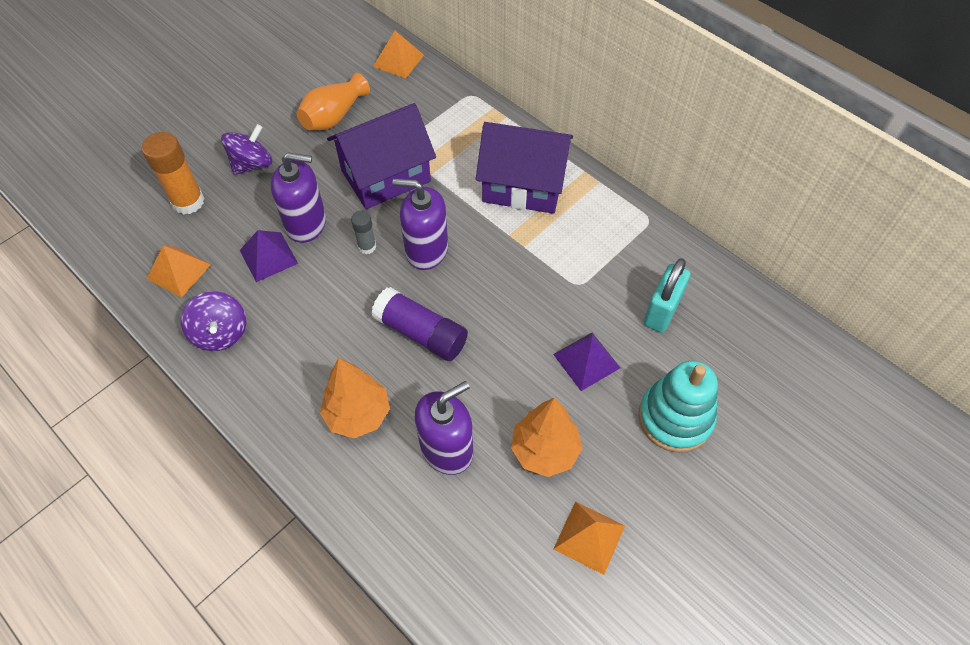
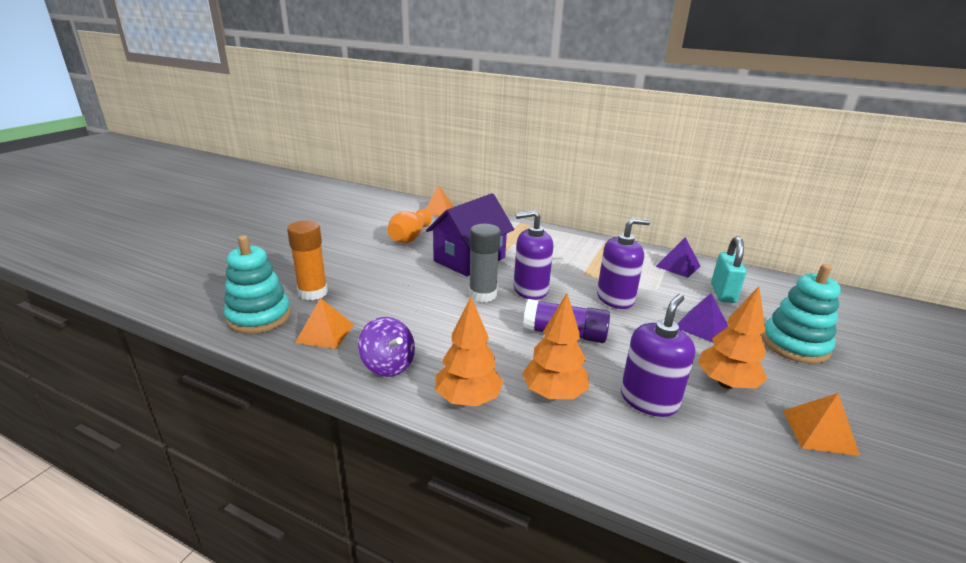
camera: 20 degrees left, 30 degrees down
purple spinning top [221,124,272,175] -> none
purple pyramid [240,230,298,282] -> purple pyramid moved to [656,237,701,278]
purple soap dispenser [271,153,326,243] -> purple soap dispenser moved to [597,218,650,309]
grey glue stick [351,211,376,254] -> grey glue stick [469,224,501,302], size x1.82
purple house [476,122,573,214] -> none
none -> turquoise stacking toy [224,235,291,334]
none -> orange tree [435,297,503,406]

